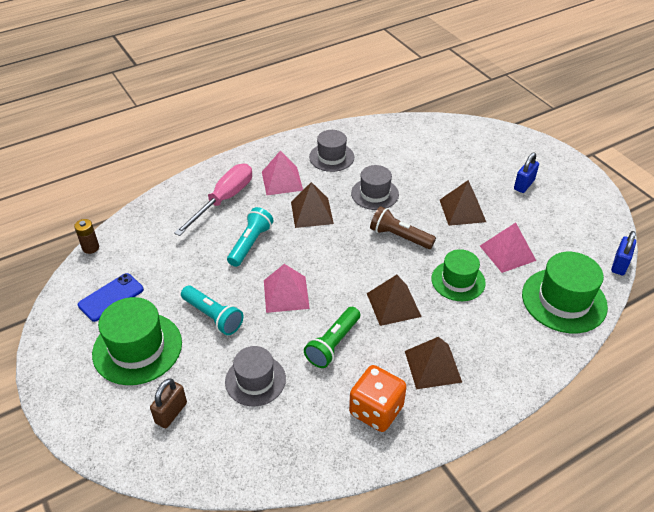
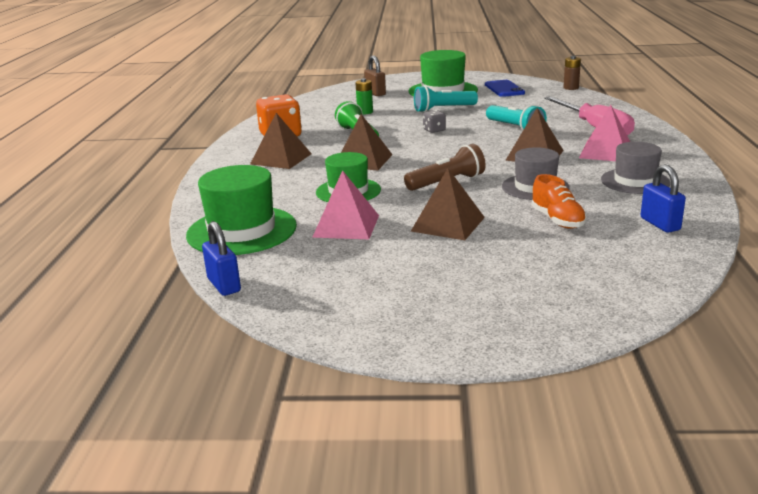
camera: 125 degrees right, 20 degrees down
grey hat [225,346,286,406] -> green battery [355,78,373,114]
pink pyramid [264,264,310,313] -> grey dice [423,110,446,133]
blue padlock [514,153,539,193] -> blue padlock moved to [641,164,686,233]
none -> orange shoe [532,174,587,229]

